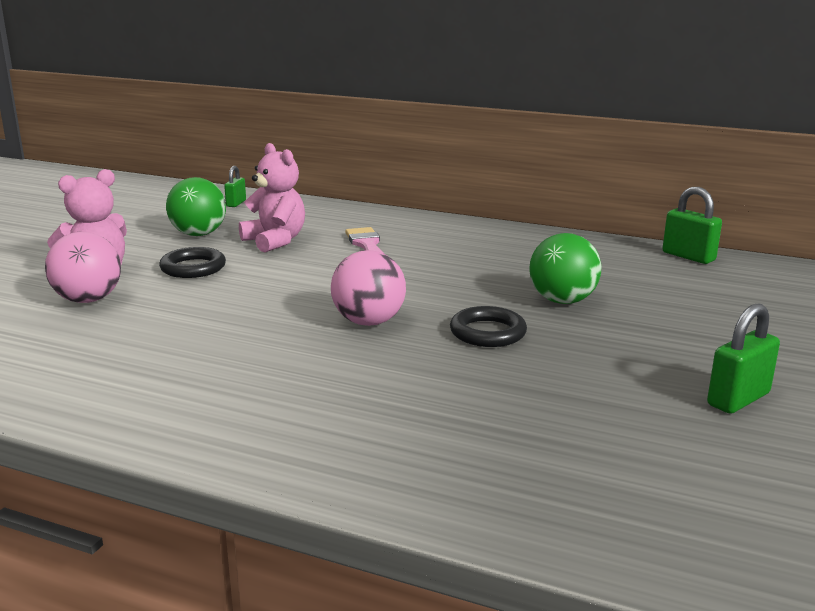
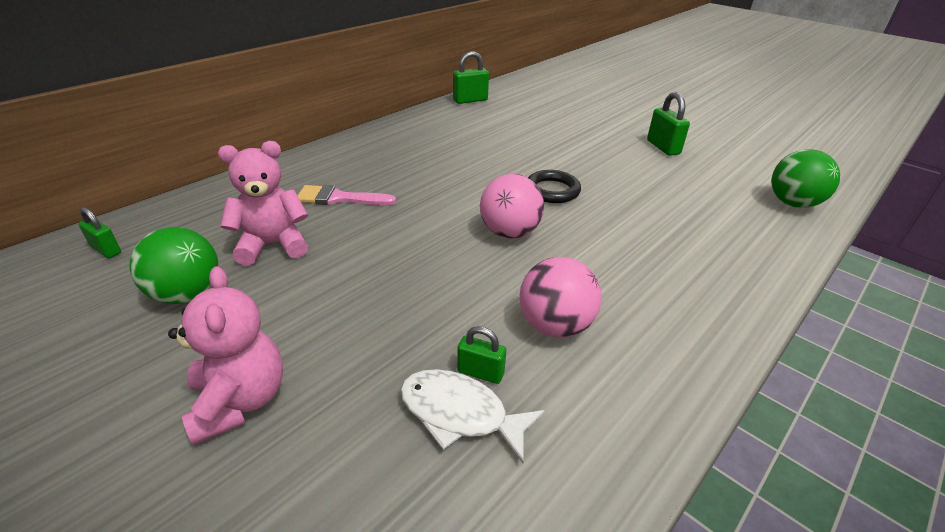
camera: 70 degrees left, 15 degrees up
pink ball [45,232,121,303] -> pink ball moved to [519,257,602,338]
black ring [159,247,226,278] -> none
green ball [530,233,602,304] -> green ball moved to [771,149,840,208]
none -> white fish [400,369,545,463]
none -> green padlock [457,326,506,384]

